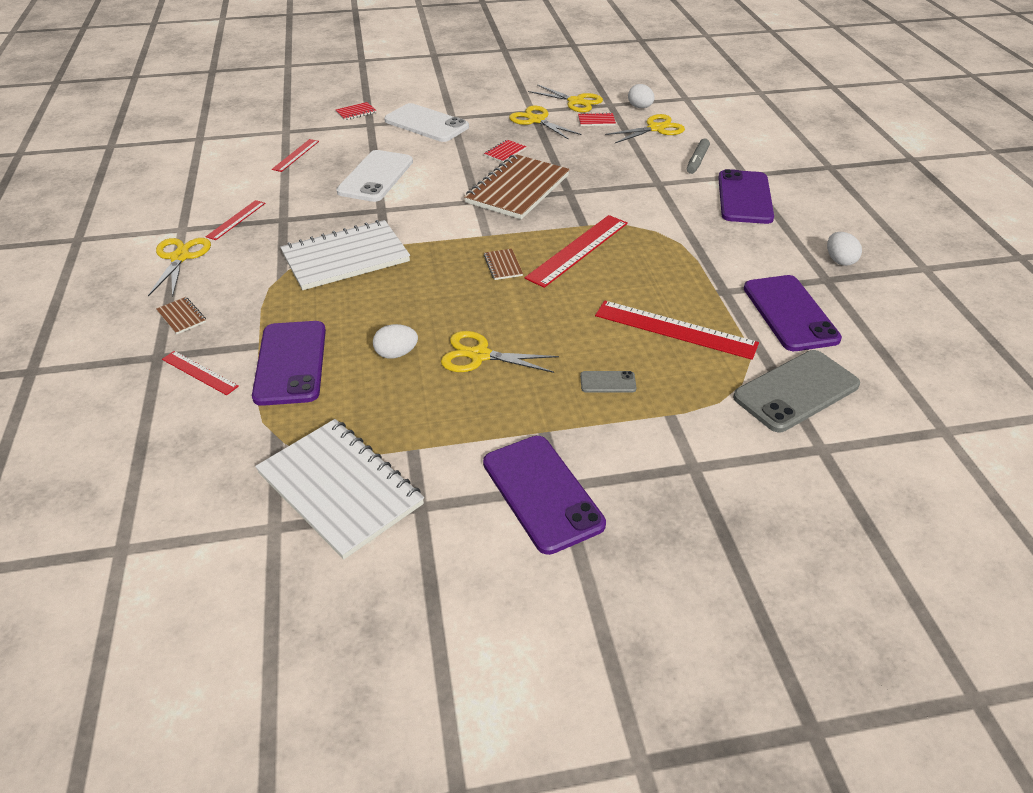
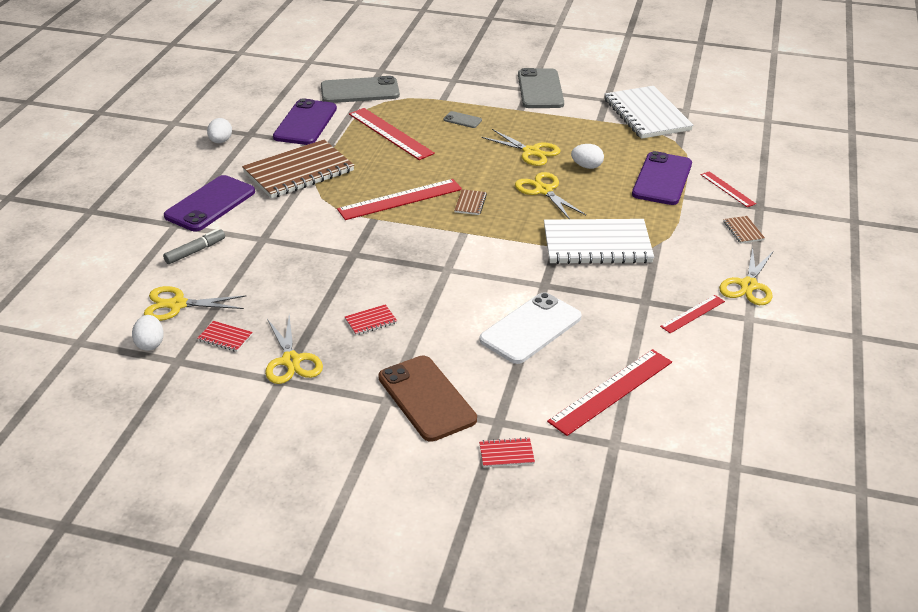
camera: 155 degrees left, 5 degrees down
red ruler [272,139,319,172] -> red ruler [547,349,672,436], size x1.80
white phone [384,103,469,142] -> brown phone [378,356,477,442]
brown notebook [464,154,570,219] -> brown notebook moved to [242,140,354,199]
purple phone [483,436,606,555] -> grey phone [518,68,564,108]
yellow scissors [528,84,603,112] -> yellow scissors moved to [515,172,586,219]

